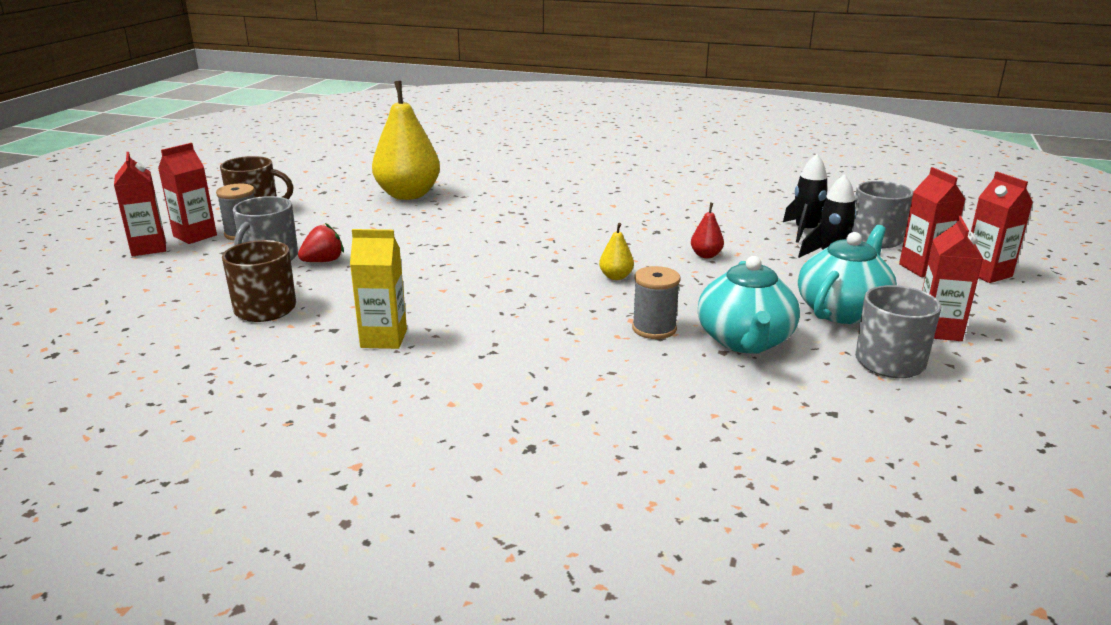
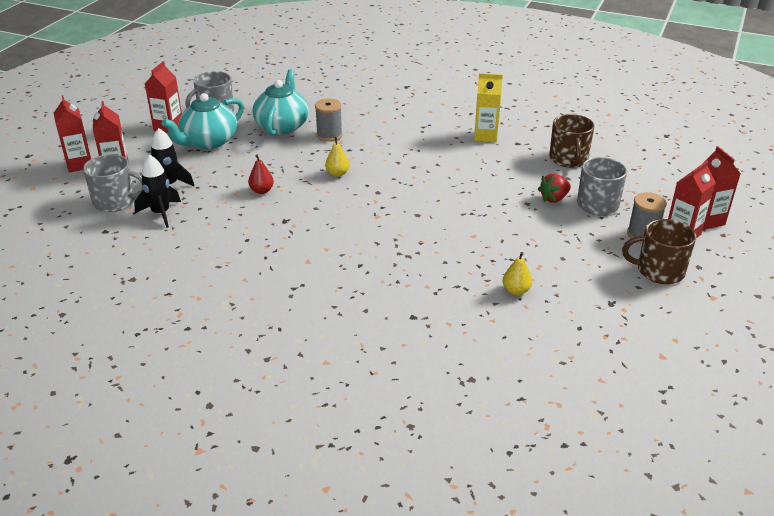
camera: 175 degrees left, 10 degrees up
yellow pear [372,81,440,200] -> yellow pear [503,252,532,295], size x0.42

